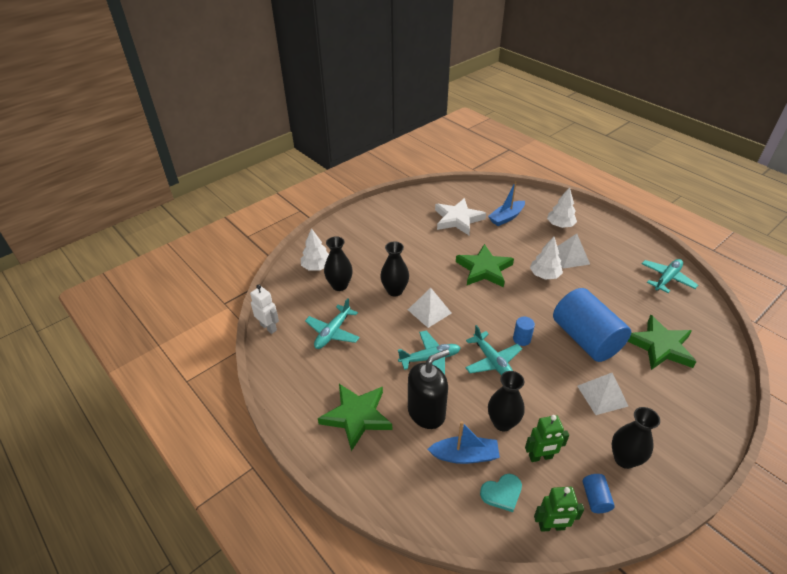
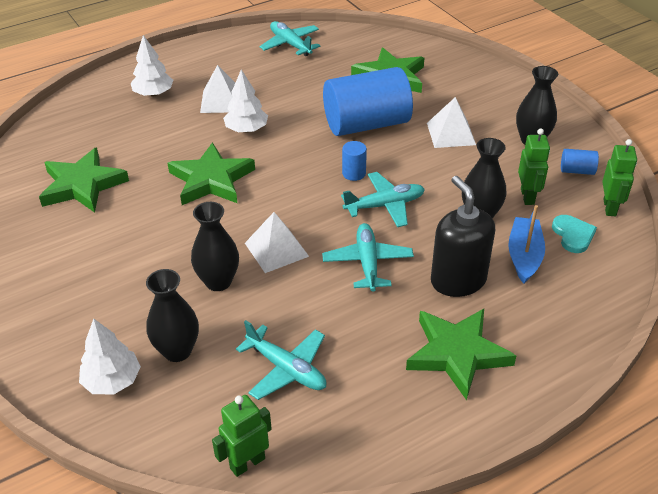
camera: 80 degrees left, 0 degrees up
white robot [250,285,279,334] -> green robot [212,395,272,477]
white star [435,198,486,235] -> green star [39,148,129,213]
blue boat [488,181,525,226] -> none

